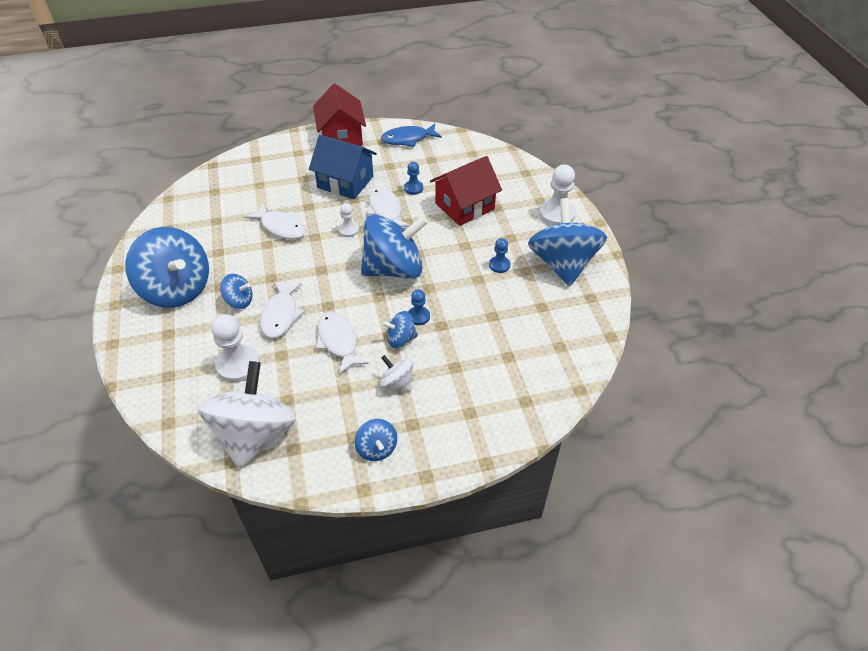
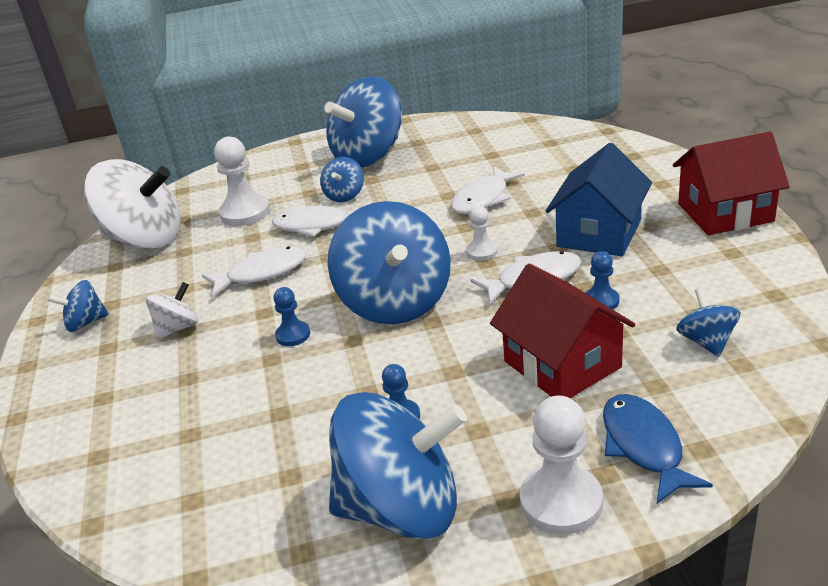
camera: 95 degrees right, 15 degrees down
blue fish [381,124,442,147] -> blue fish moved to [603,394,713,504]
blue spinning top [382,311,418,348] -> blue spinning top moved to [676,288,740,357]

